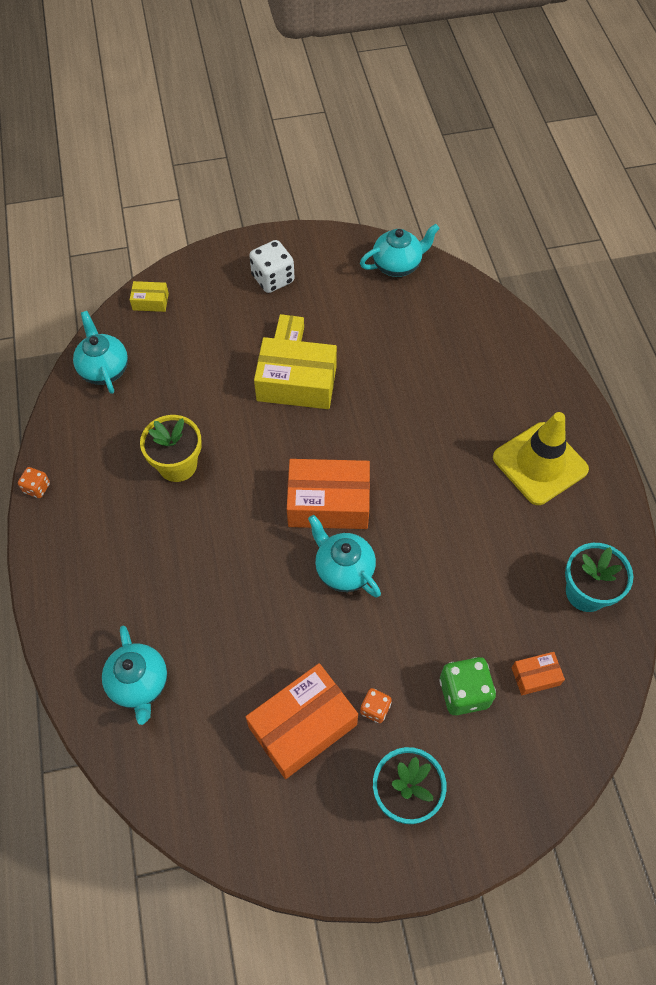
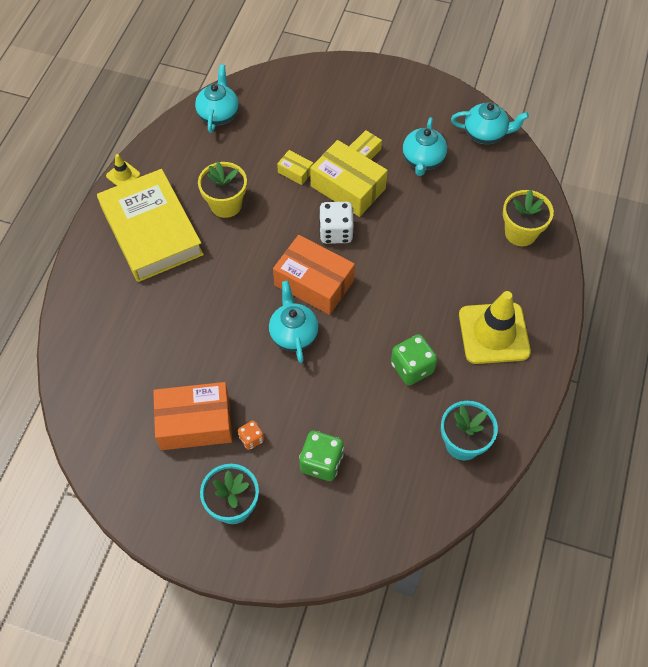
camera: 30 degrees right, 0 degrees up
orange dice [18,467,50,498] -> yellow traffic cone [106,154,140,186]
turquoise teapot [102,626,167,725] -> turquoise teapot moved to [402,117,447,176]
yellow box [130,281,169,312] -> yellow box moved to [277,150,313,185]
white dice [249,240,295,293] -> white dice moved to [319,202,354,244]
orange box [512,652,565,695] -> none
none -> yellow book [97,169,204,282]
none -> green dice [391,334,437,385]
none -> yellow flower pot [503,190,554,246]

